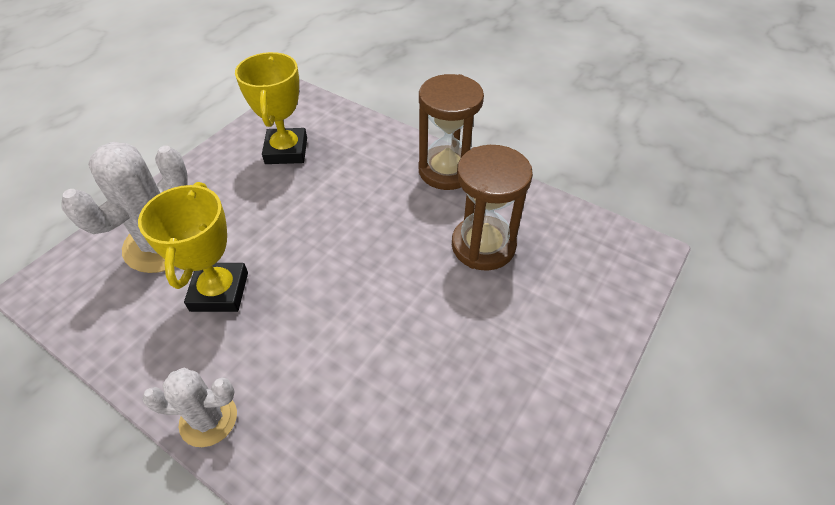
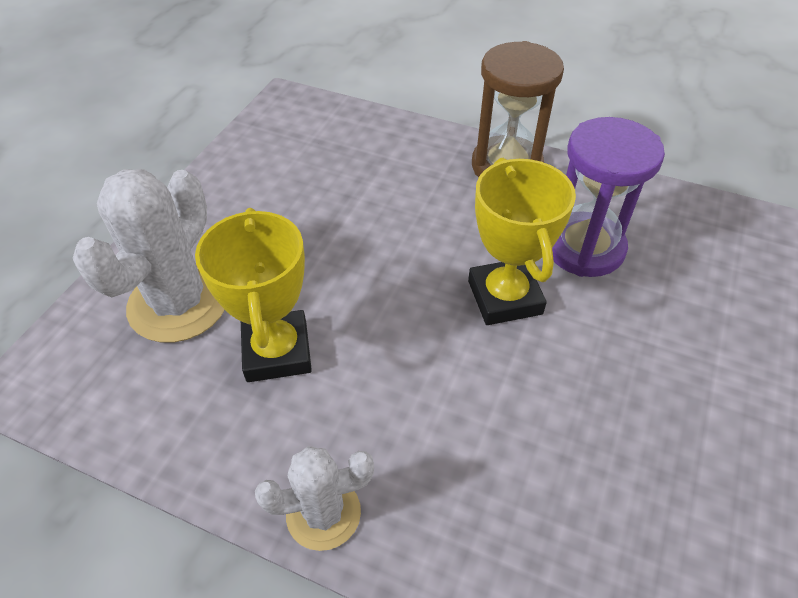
camera: 10 degrees left, 0 degrees up
yellow trophy [235,52,307,164] -> yellow trophy moved to [468,158,576,325]
brown hourglass [452,145,533,271] -> purple hourglass [552,117,665,277]

